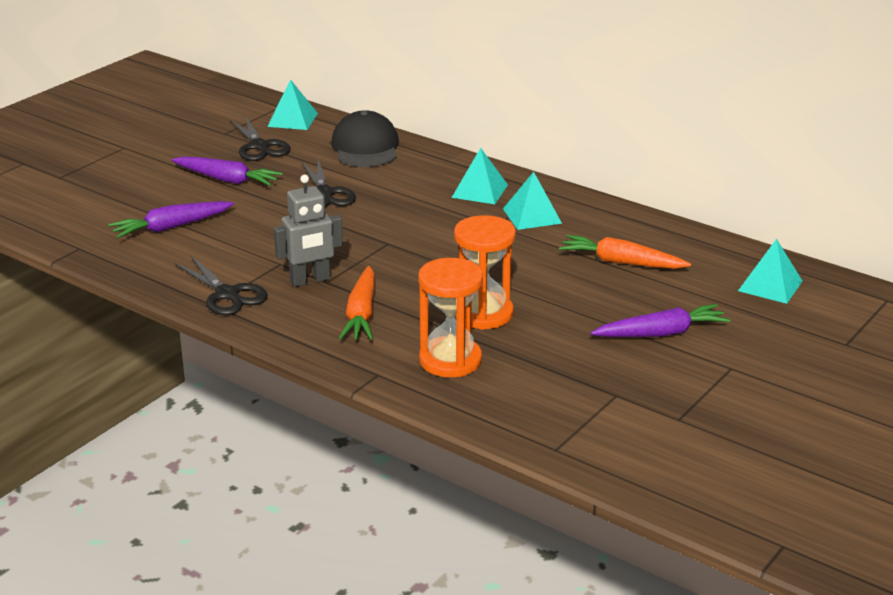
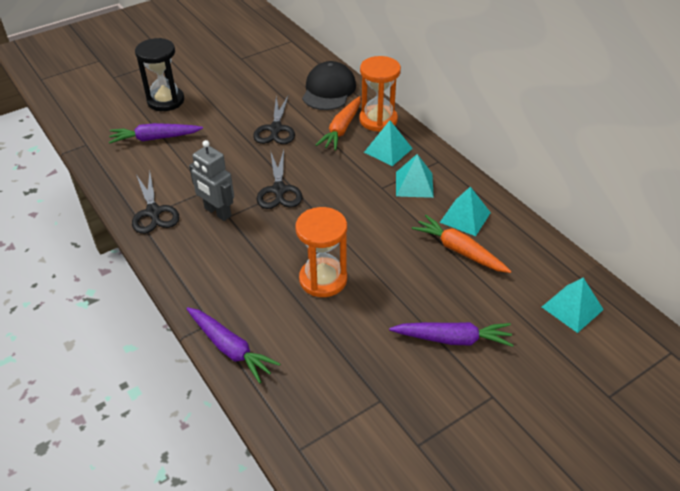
camera: 20 degrees right, 15 degrees up
purple carrot [172,156,283,186] -> purple carrot moved to [186,307,280,383]
black scissors [230,116,291,161] -> black scissors moved to [257,150,302,209]
turquoise pyramid [267,79,318,130] -> turquoise pyramid moved to [439,186,491,236]
grey robot [274,175,343,287] -> grey robot turned 45 degrees clockwise [189,140,234,221]
orange carrot [339,266,375,340] -> orange carrot moved to [316,96,361,151]
orange hourglass [418,258,483,377] -> orange hourglass moved to [359,56,401,132]
none -> black hourglass [135,38,184,111]

